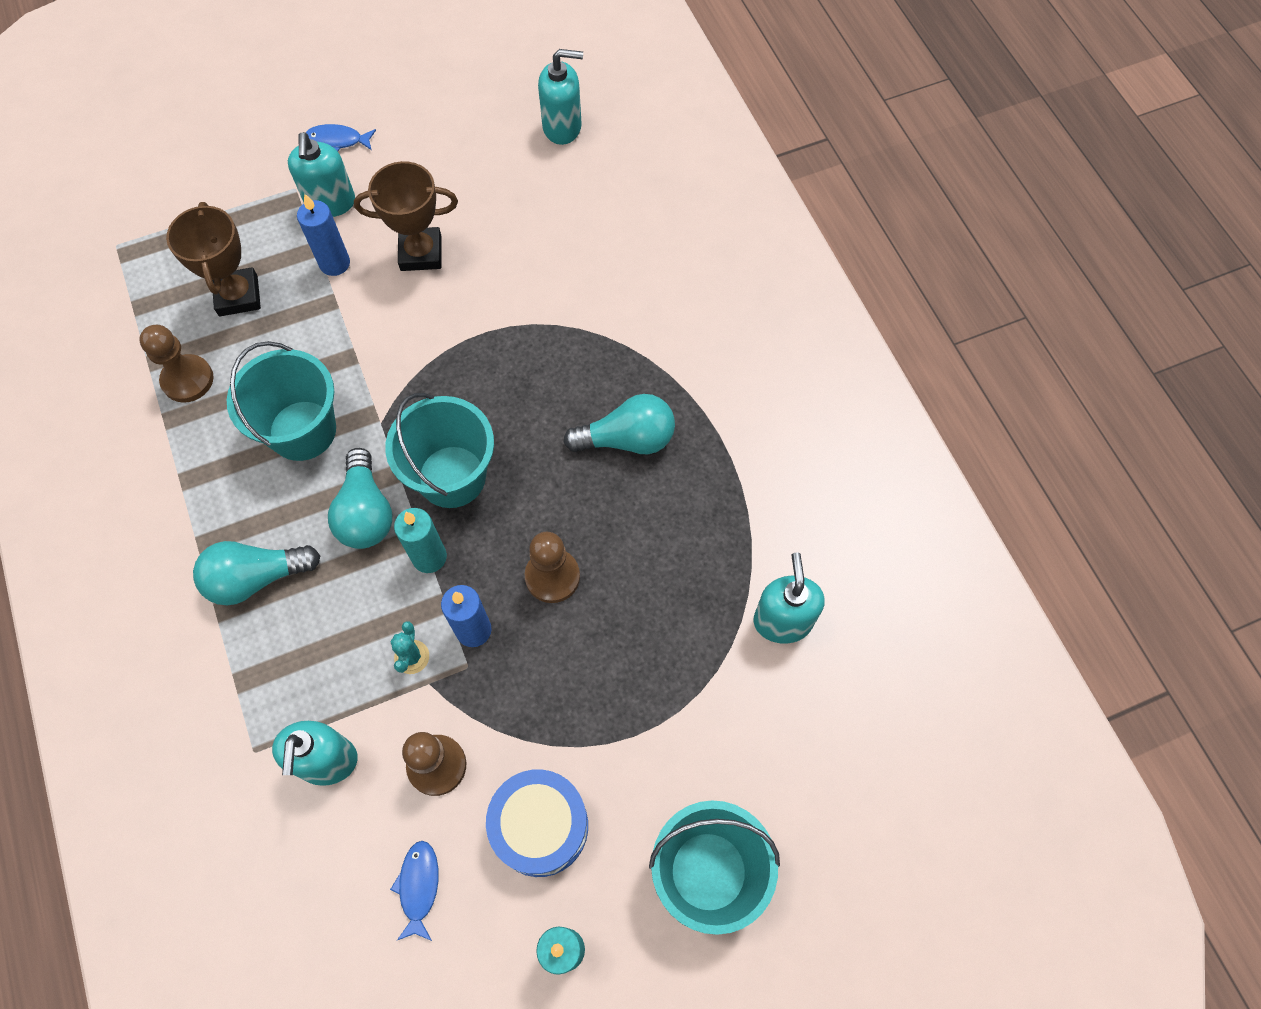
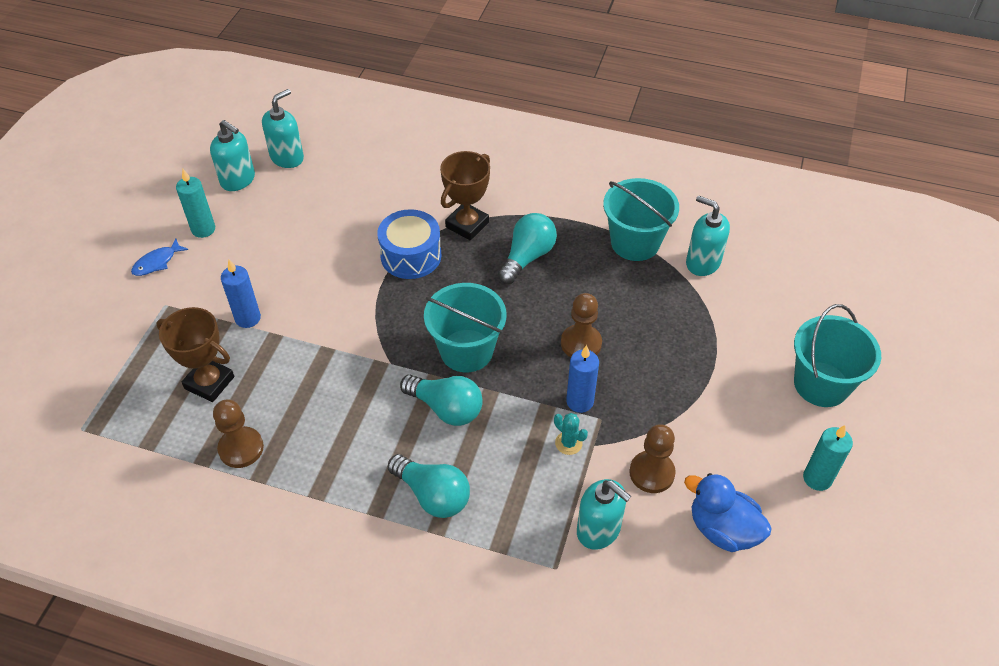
camera: 50 degrees left, 15 degrees down
turquoise light bulb [193,541,320,605] -> turquoise light bulb turned 75 degrees counterclockwise [388,454,470,518]
turquoise bucket [227,341,336,461] -> turquoise bucket moved to [603,178,679,261]
turquoise soap dispenser [288,132,355,217] -> turquoise soap dispenser moved to [210,120,255,191]
brown trophy [354,161,458,271] -> brown trophy moved to [440,151,490,240]
blue fish [390,841,439,941] -> blue duck [684,473,772,552]
turquoise candle [394,508,447,573] -> turquoise candle moved to [176,169,215,238]
blue drum [486,769,588,877] -> blue drum moved to [377,209,442,279]

